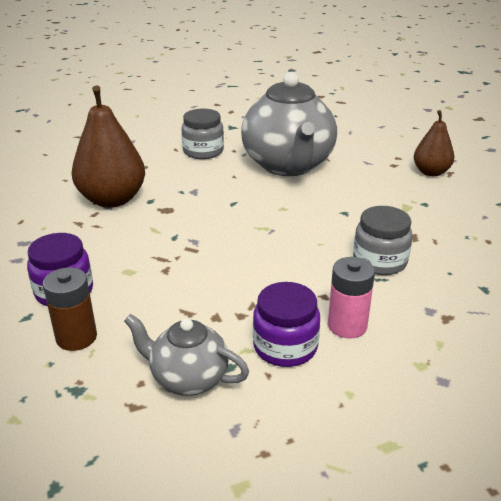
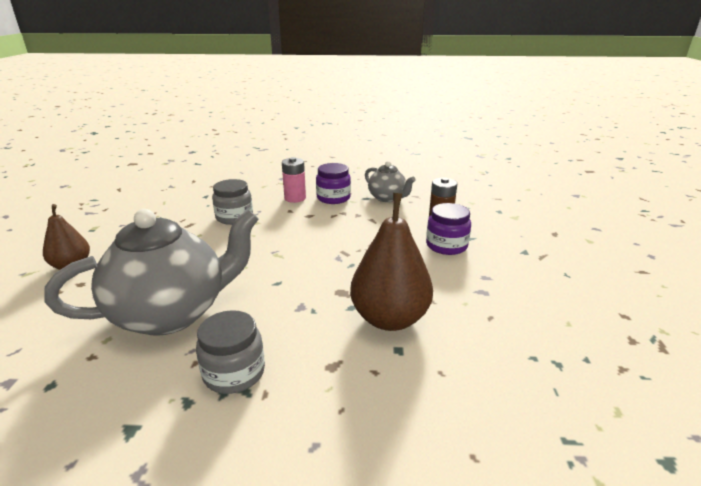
camera: 155 degrees left, 5 degrees down
grey teapot [241,72,337,176] -> grey teapot turned 45 degrees clockwise [44,209,259,336]

